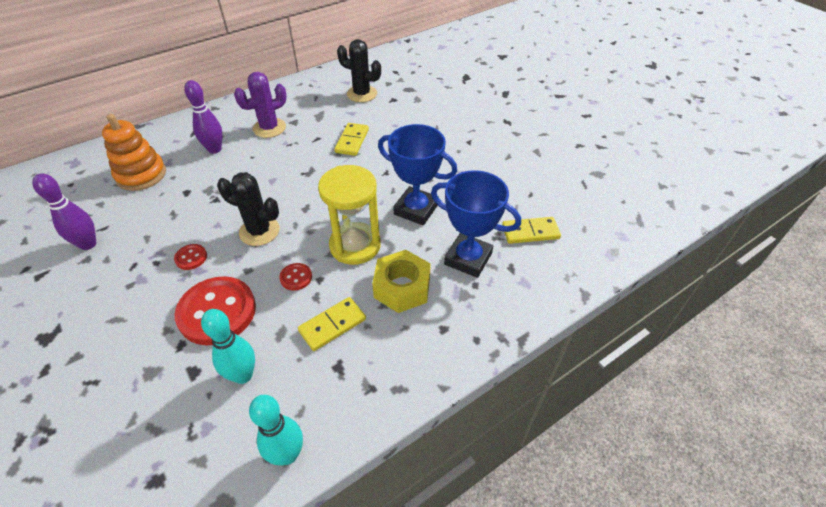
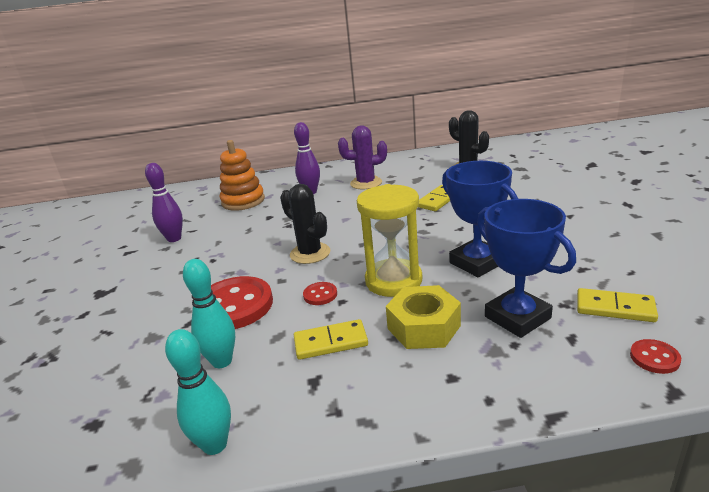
camera: 30 degrees right, 20 degrees down
red button [174,244,207,270] -> red button moved to [630,339,681,374]

